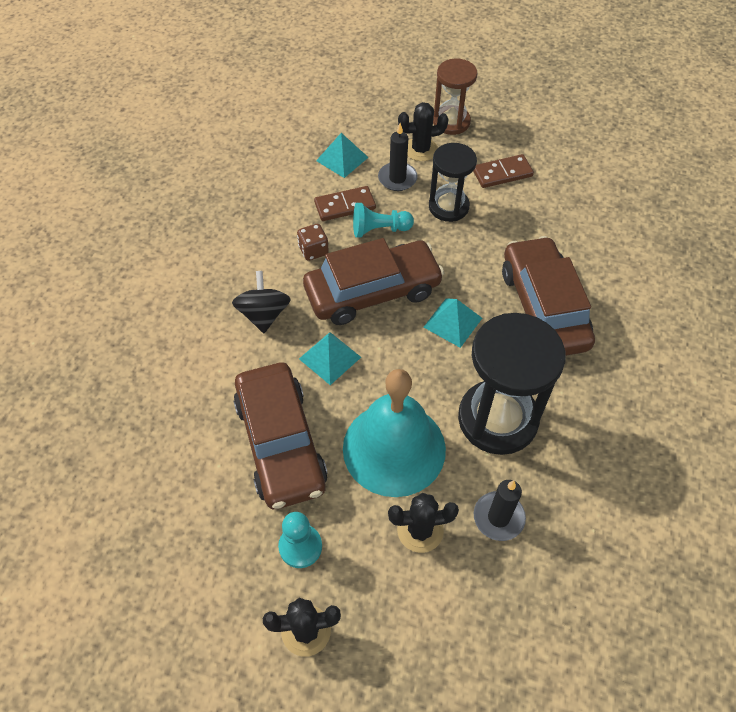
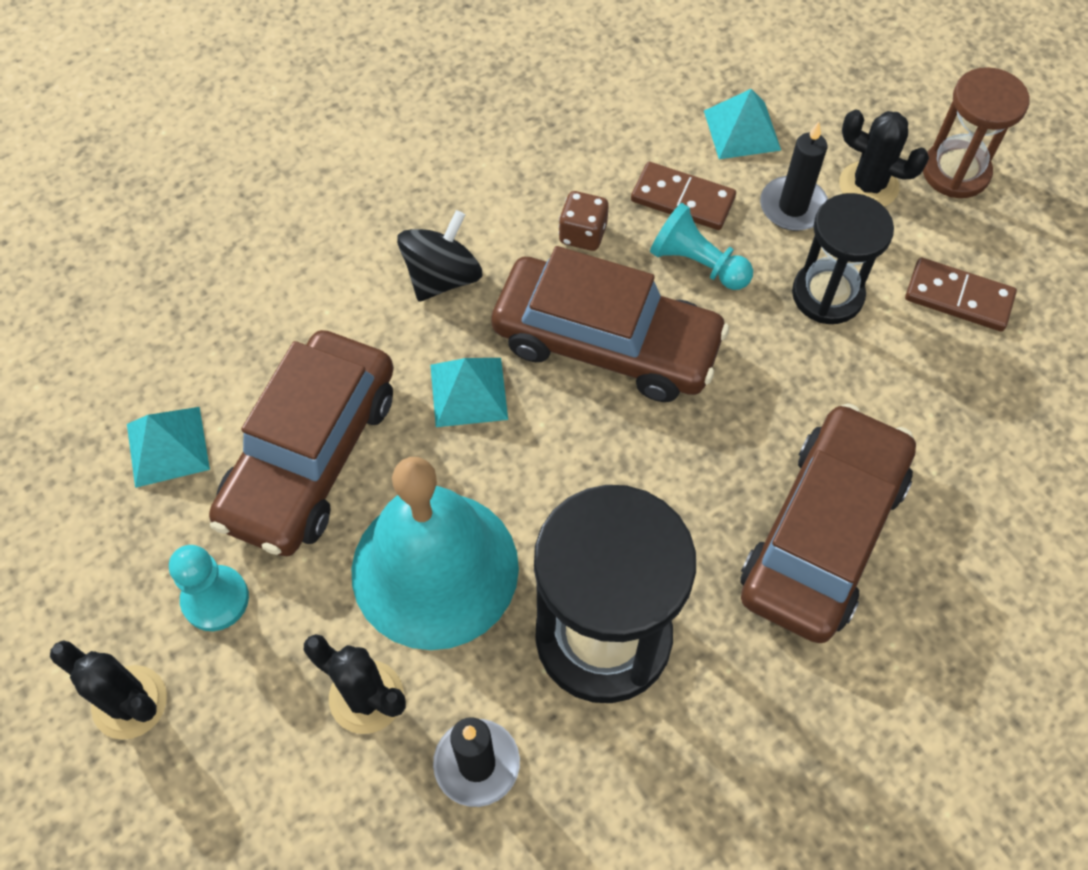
camera: 40 degrees right, 5 degrees up
turquoise pyramid [424,298,482,348] -> turquoise pyramid moved to [127,407,210,488]

